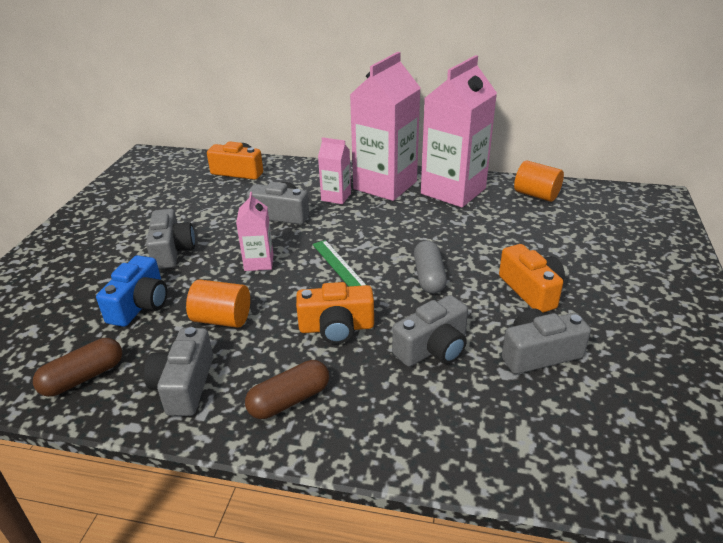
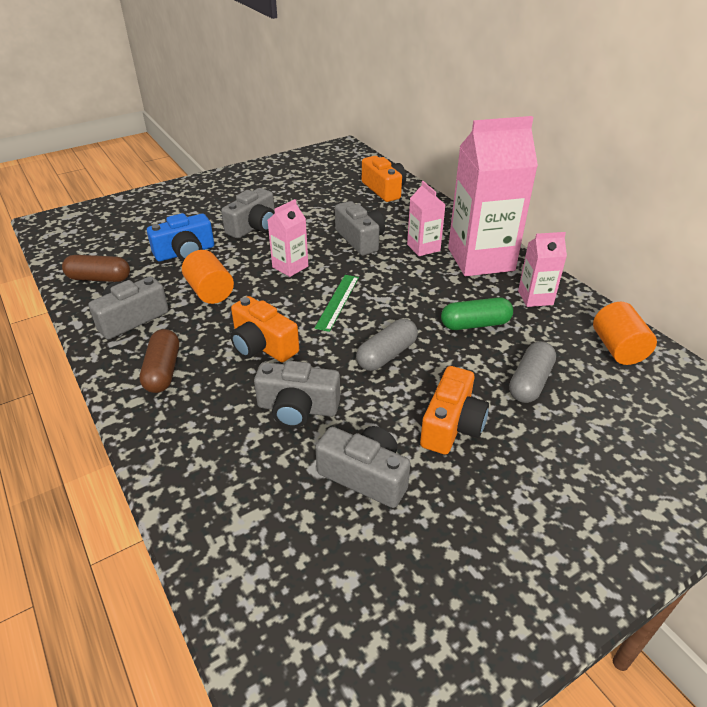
camera: 45 degrees right, 5 degrees up
brown capsule [245,360,329,419] -> brown capsule turned 75 degrees clockwise [139,329,179,393]
pink carton [421,55,497,208] -> pink carton [518,232,567,307], size x0.48
none -> green capsule [441,297,513,330]
none -> grey capsule [509,341,556,403]

